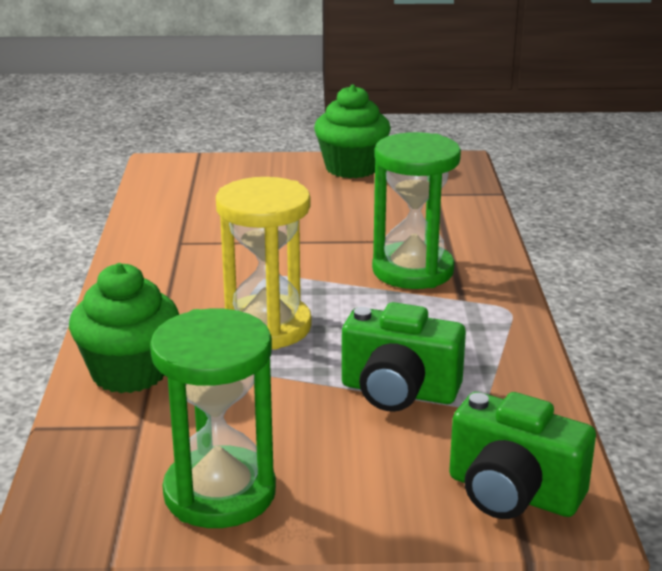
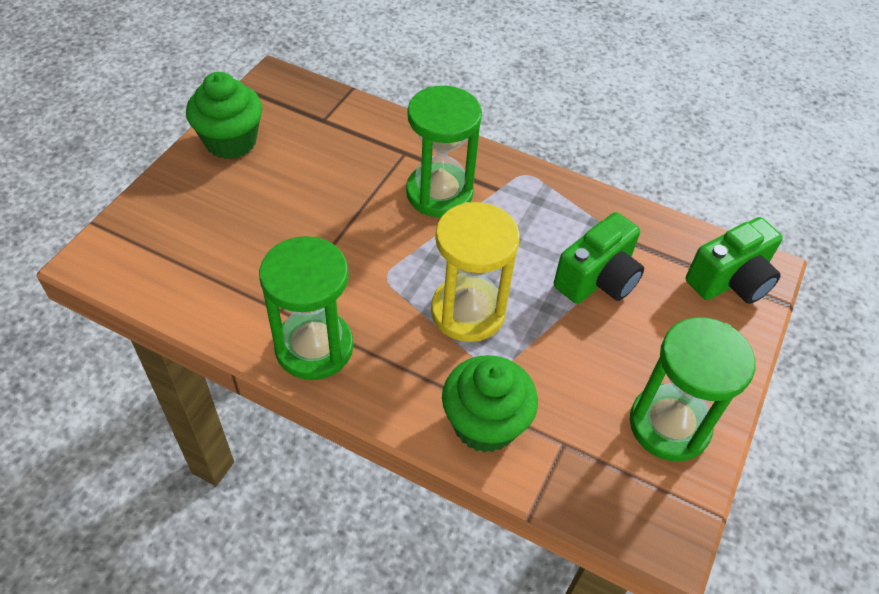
camera: 65 degrees left, 25 degrees up
none -> green hourglass [259,236,353,380]

